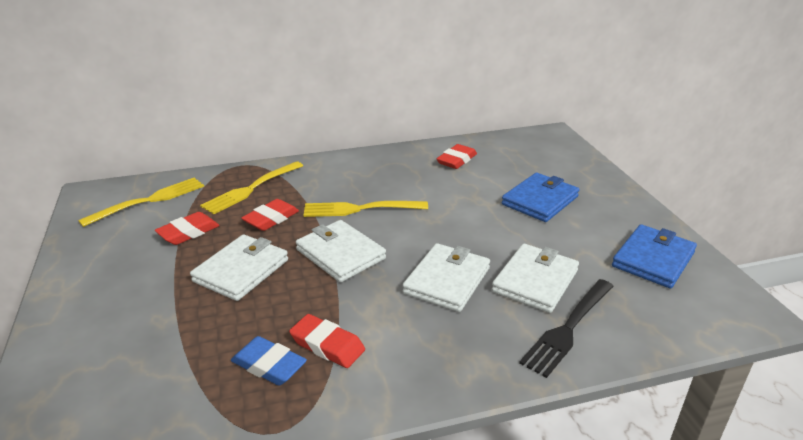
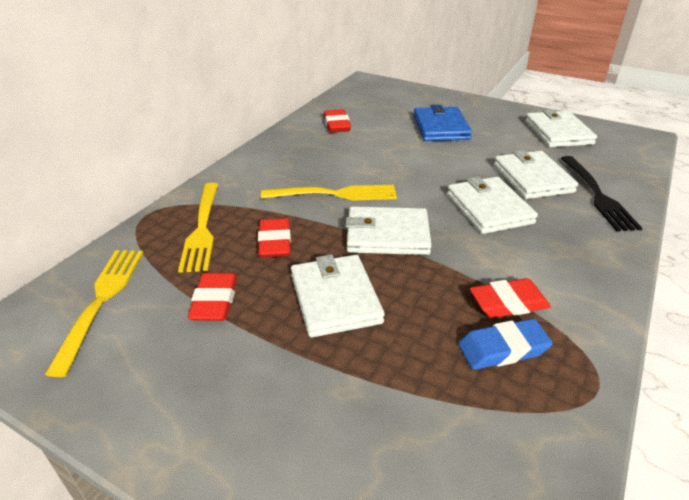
camera: 45 degrees left, 5 degrees up
yellow fork [304,201,428,217] -> yellow fork turned 135 degrees counterclockwise [261,185,397,200]
blue wallet [612,224,697,288] -> white wallet [525,109,597,147]

